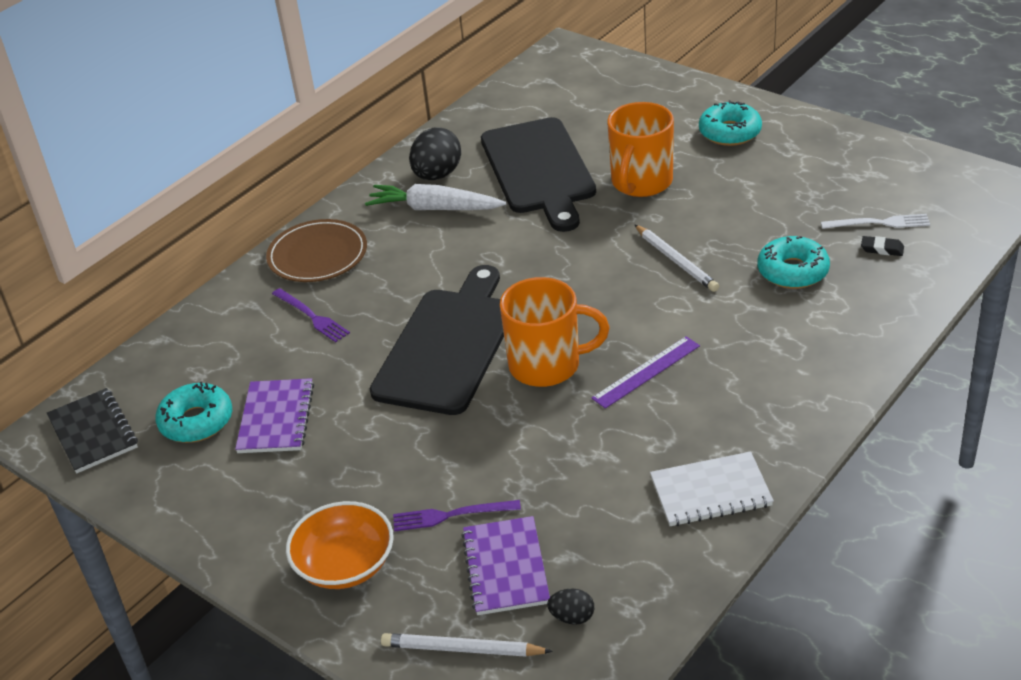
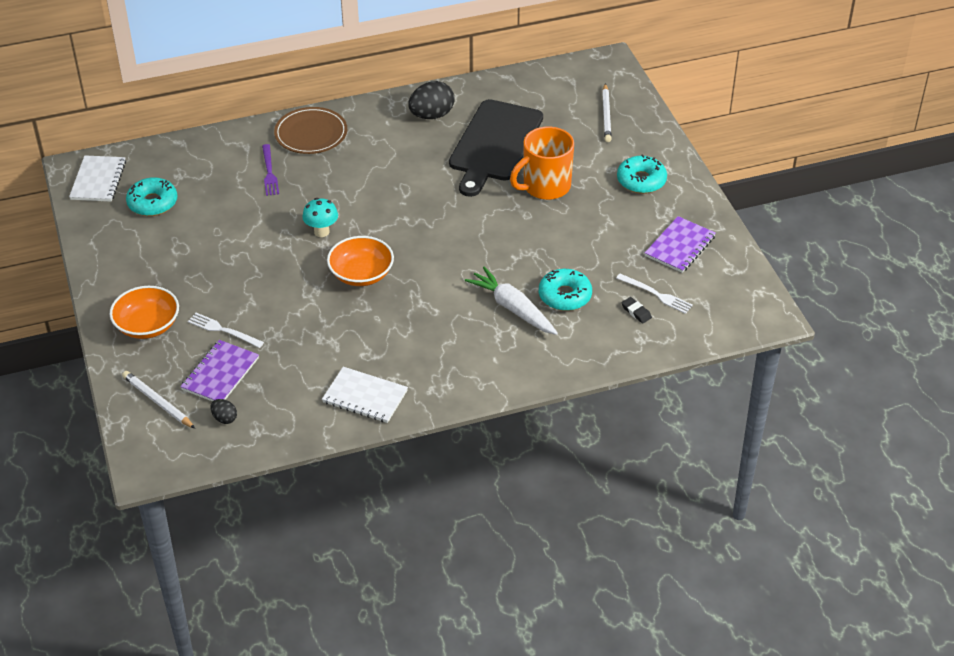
camera: 30 degrees right, 5 degrees up
black notebook [47,388,138,473] -> white notebook [69,155,126,202]
purple notebook [235,378,314,453] -> purple notebook moved to [645,216,716,273]
white carrot [365,184,506,210] -> white carrot moved to [465,267,558,335]
black cutting board [370,265,504,415] -> turquoise mushroom [302,198,338,237]
purple fork [393,500,521,532] -> white fork [188,313,264,348]
orange mug [500,277,609,387] -> orange bowl [327,236,394,286]
purple ruler [592,336,700,409] -> none
white pencil [634,224,719,292] -> white pencil moved to [602,84,612,142]

